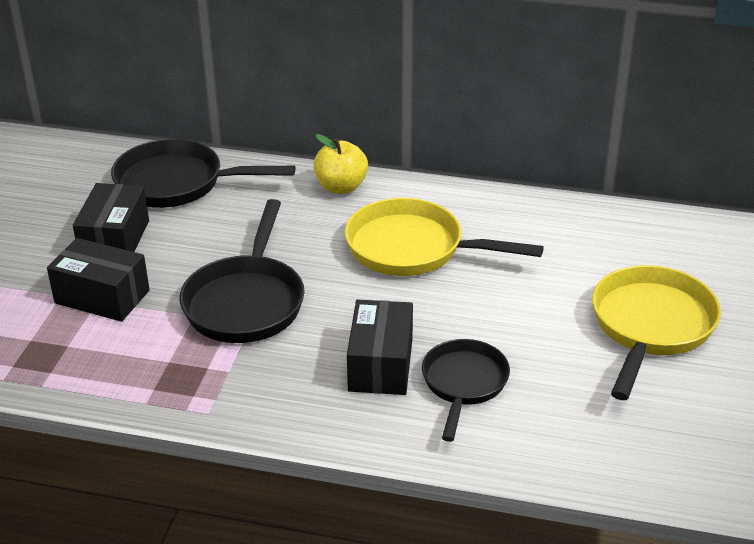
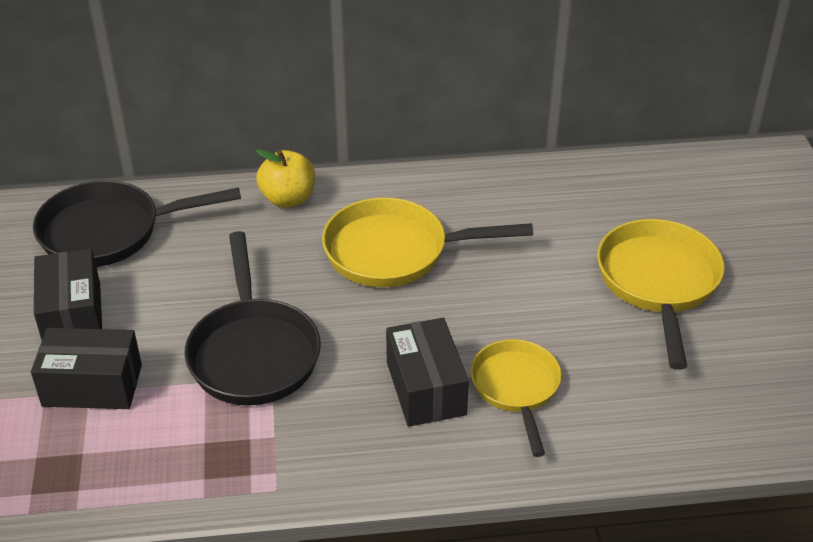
camera: 20 degrees left, 5 degrees up
black pan [422,339,510,442] -> yellow pan [471,339,562,457]

